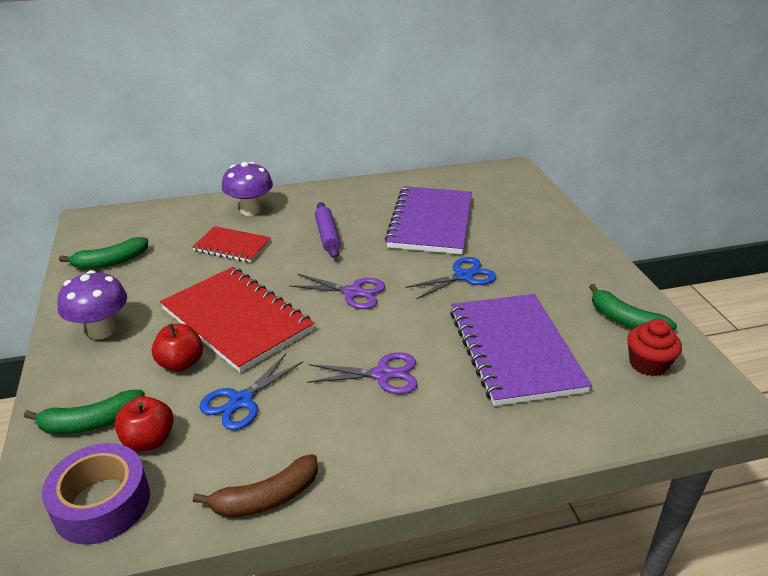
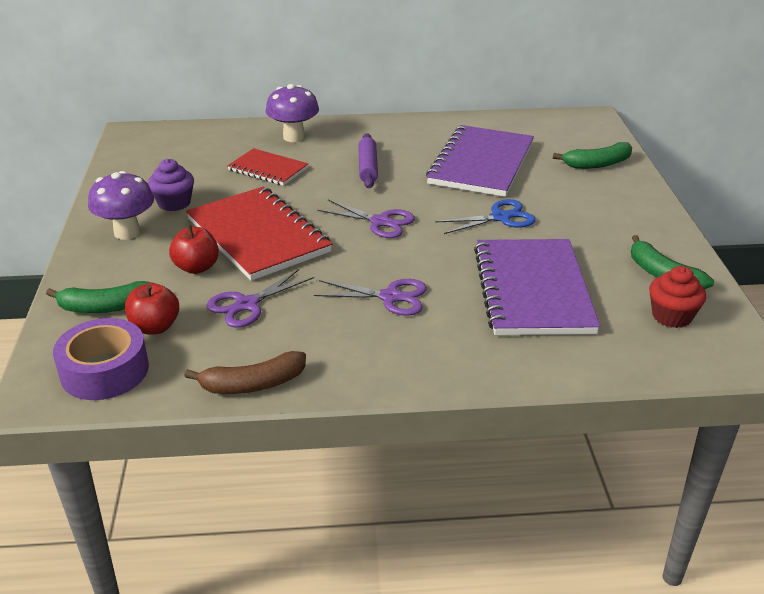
camera: 10 degrees right, 0 degrees up
green banana [59,237,148,269] -> green banana moved to [553,142,632,169]
blue scissors [199,354,303,430] -> purple scissors [206,269,314,328]
none -> purple cupcake [148,159,194,211]

